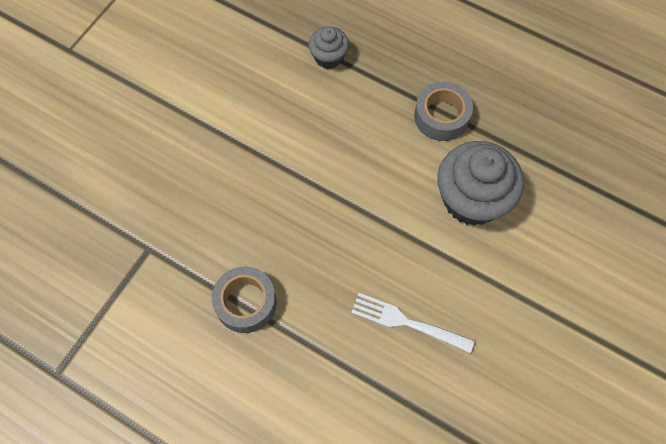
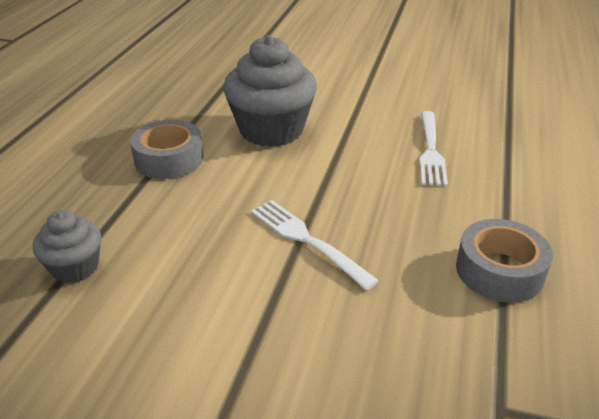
camera: 105 degrees left, 30 degrees down
none -> white fork [251,200,379,290]

